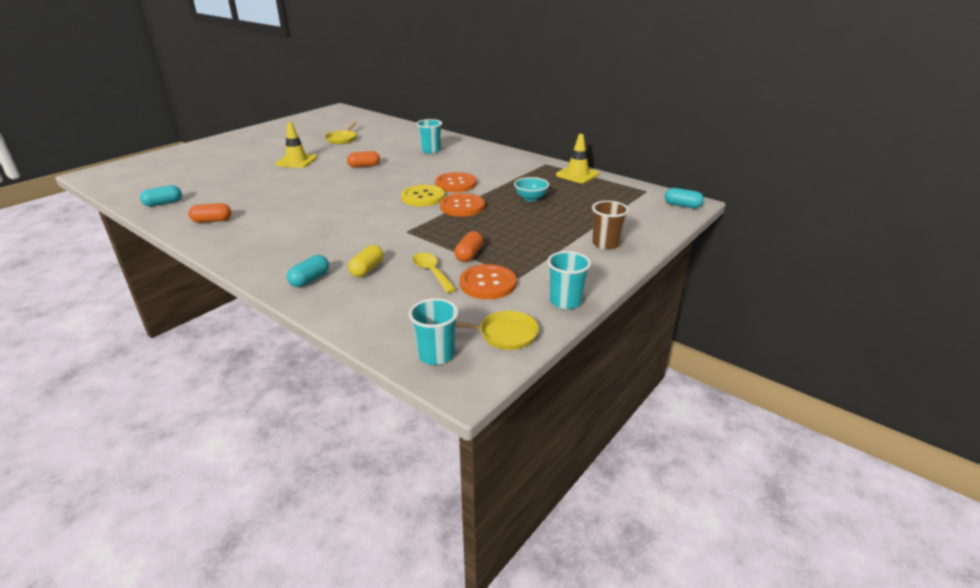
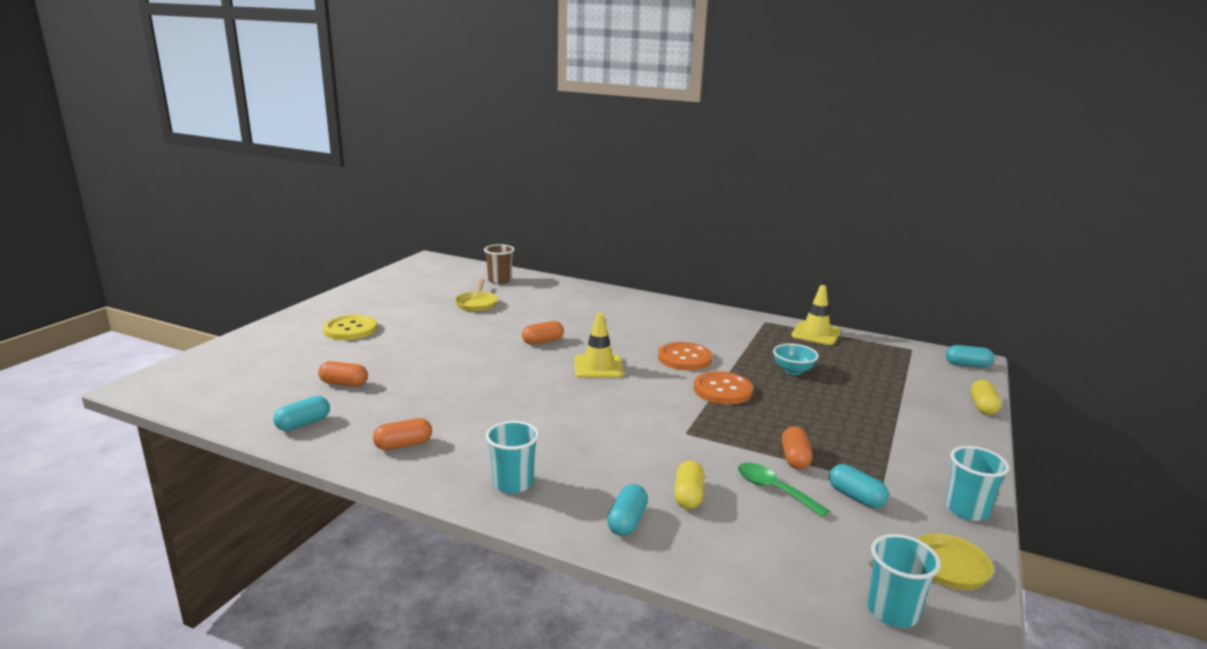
camera: 15 degrees left, 10 degrees down
yellow traffic cone [276,122,317,168] -> yellow traffic cone moved to [574,313,623,378]
yellow button [401,185,445,206] -> yellow button moved to [323,315,377,340]
yellow spoon [413,253,456,293] -> green spoon [738,463,830,517]
turquoise cup [417,119,442,154] -> turquoise cup moved to [486,421,539,493]
orange button [460,264,517,299] -> turquoise capsule [829,464,889,508]
brown cup [592,201,629,250] -> brown cup moved to [484,244,515,284]
none -> orange capsule [318,361,368,387]
none -> yellow capsule [971,380,1001,415]

